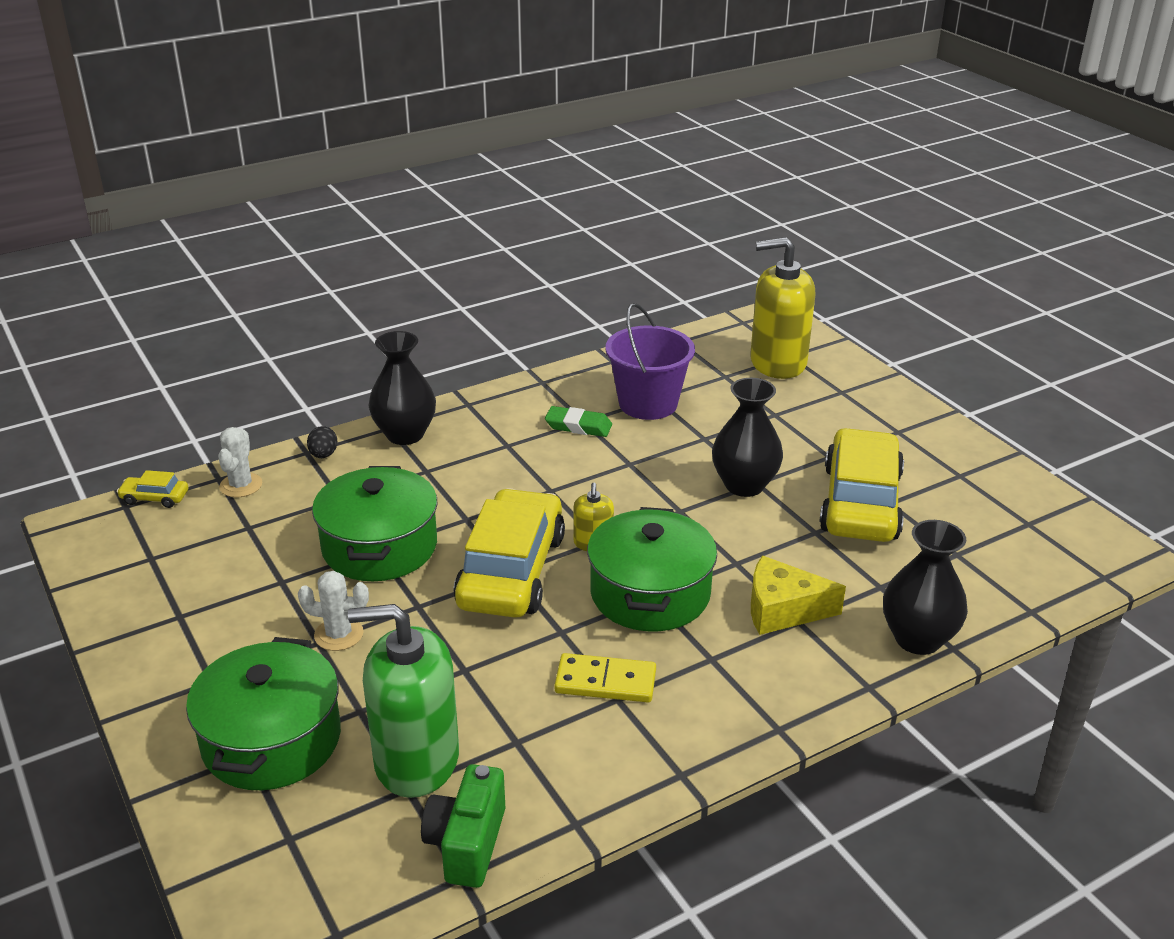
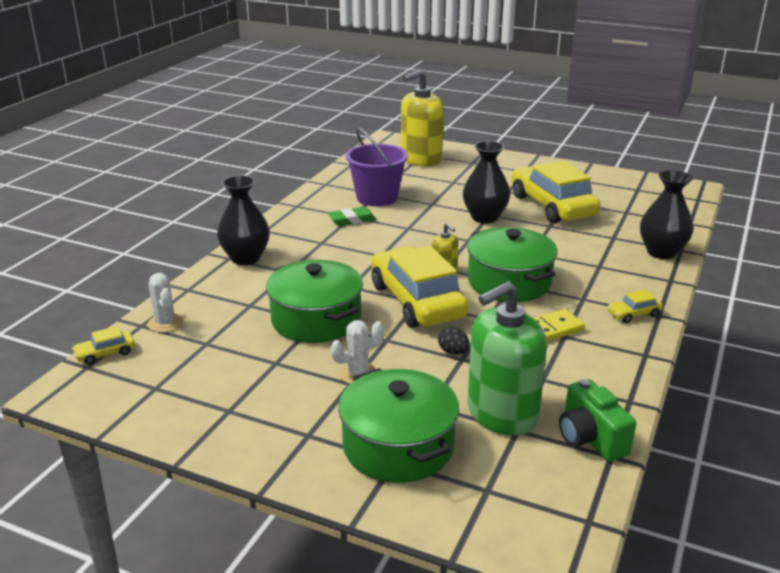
camera: 35 degrees left, 5 degrees down
black egg [307,426,338,458] -> black egg moved to [438,326,470,355]
yellow cheese [751,556,846,635] -> none
none -> yellow car [608,290,663,323]

